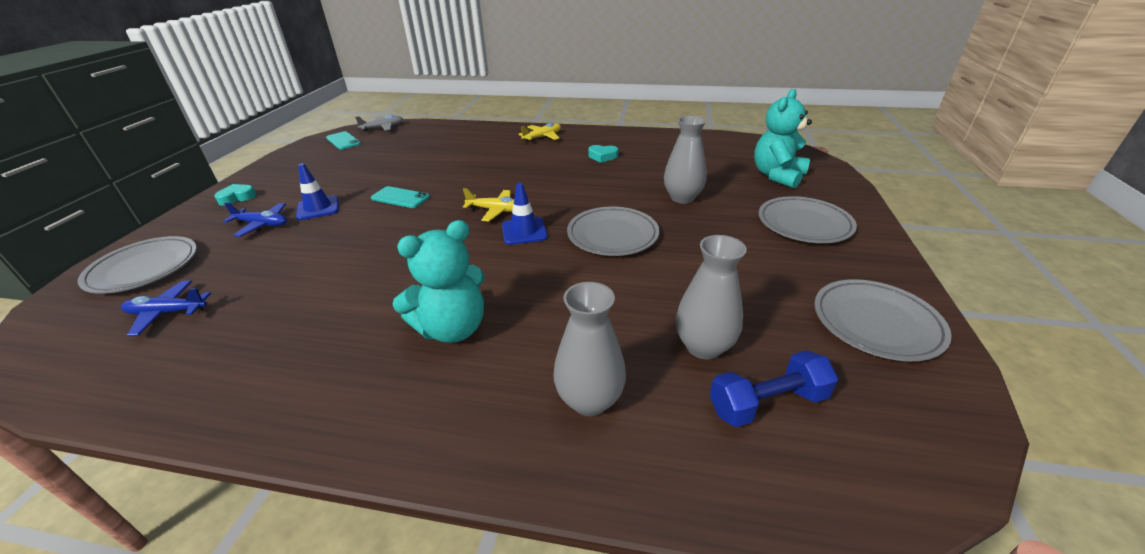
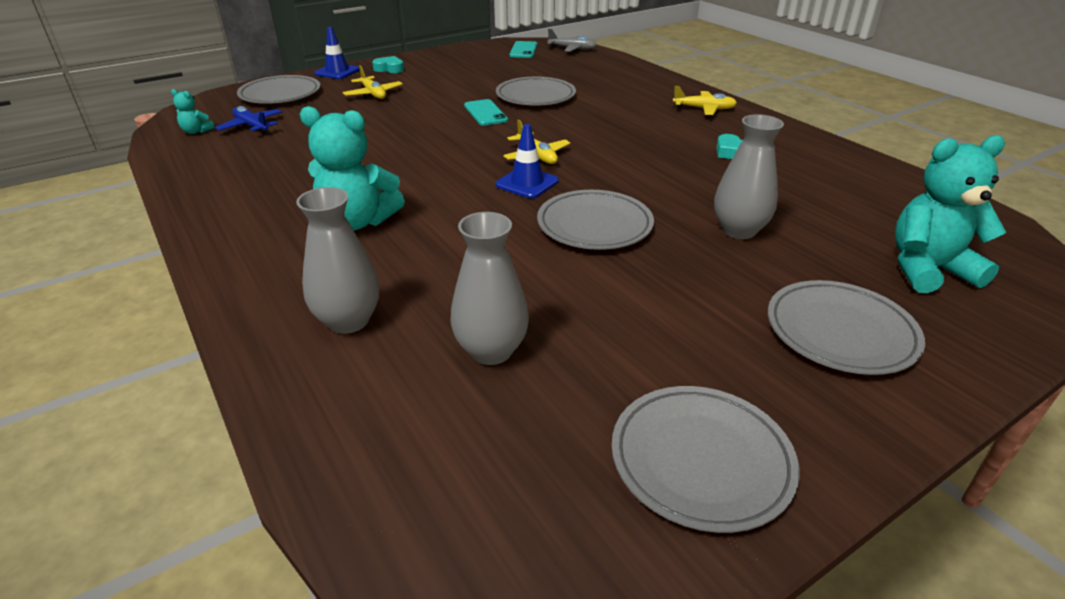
camera: 45 degrees right, 0 degrees up
blue plane [223,202,287,237] -> yellow plane [343,65,403,99]
blue traffic cone [296,163,339,220] -> blue traffic cone moved to [314,27,360,79]
blue dumbbell [710,350,838,427] -> none
none -> turquoise teddy bear [171,89,215,134]
none -> grey plate [496,77,576,106]

